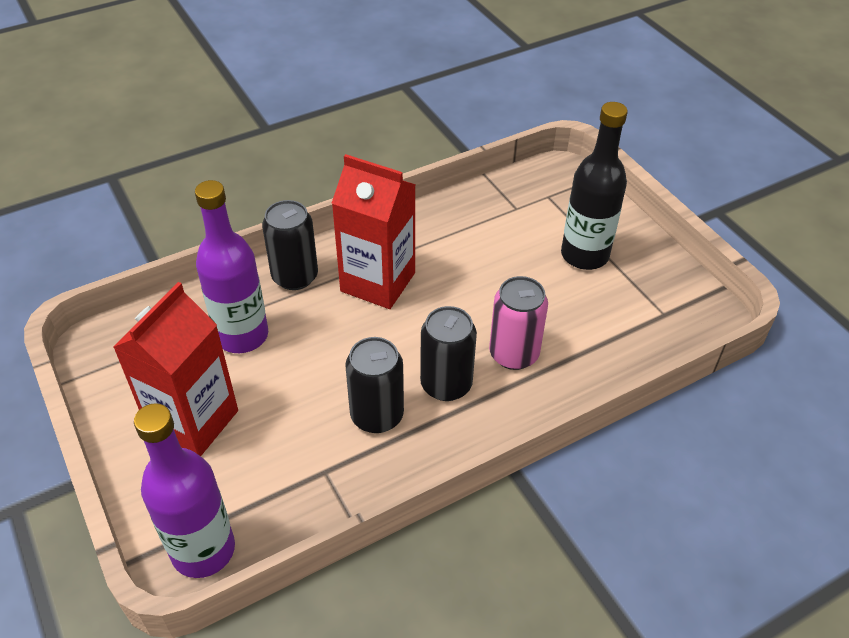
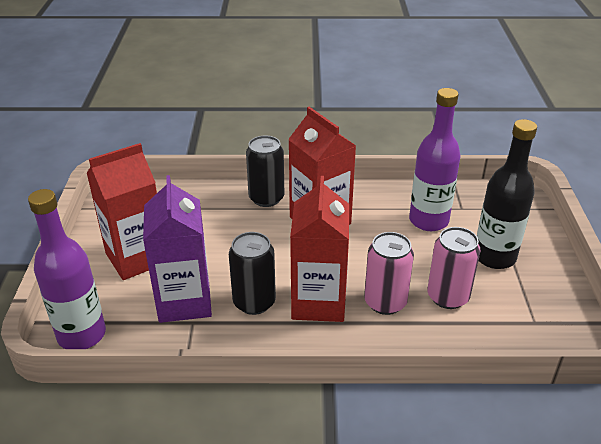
camera: 30 degrees right, 10 degrees down
purple bottle [195,180,268,353] -> purple bottle moved to [409,88,461,231]
black can [420,306,477,401] -> red carton [290,176,349,322]
none -> purple carton [143,175,212,323]
none -> pink can [427,227,481,309]

